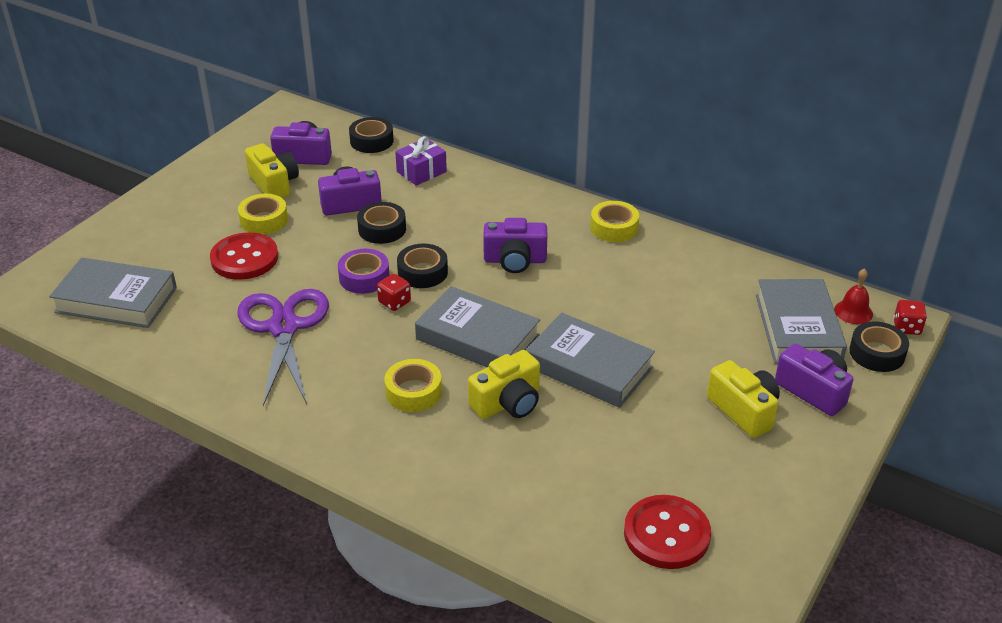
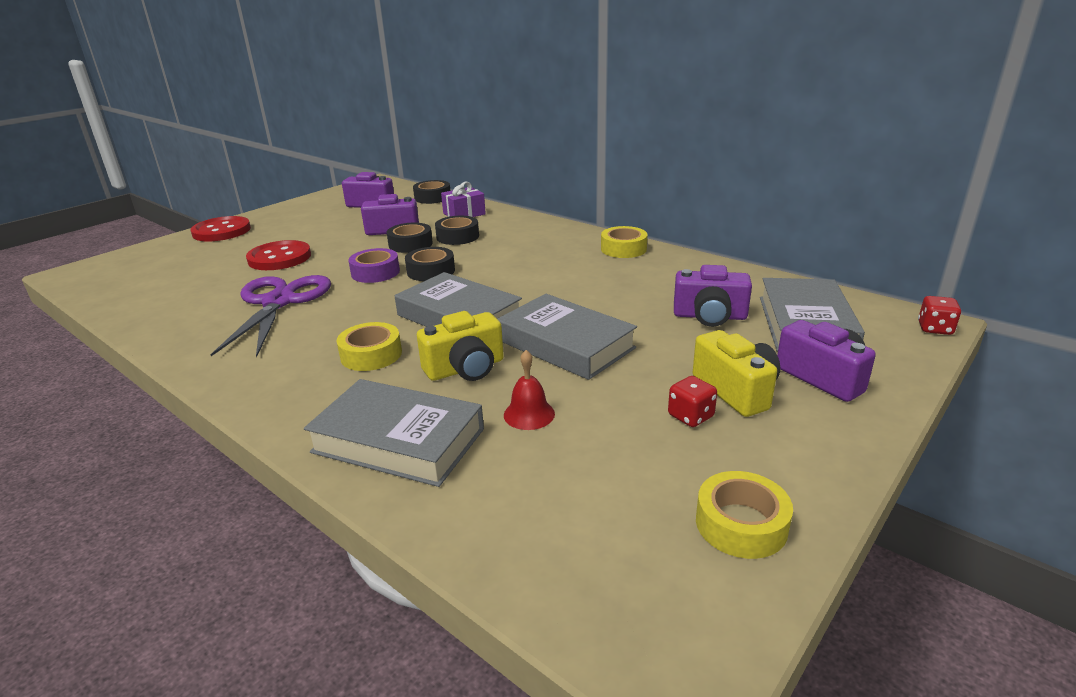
camera: 10 degrees right, 10 degrees down
grey book [49,258,177,328] -> grey book moved to [304,379,484,487]
yellow tape [238,193,288,235] -> yellow tape moved to [696,471,793,559]
yellow camera [245,144,299,198] -> none
red dice [377,274,411,311] -> red dice moved to [668,376,717,427]
purple camera [483,218,547,273] -> purple camera moved to [674,265,752,327]
red button [624,495,711,569] -> red button moved to [190,216,251,241]
red bell [834,269,873,324] -> red bell moved to [504,350,555,430]
black tape [849,321,909,372] -> black tape moved to [435,216,479,245]

